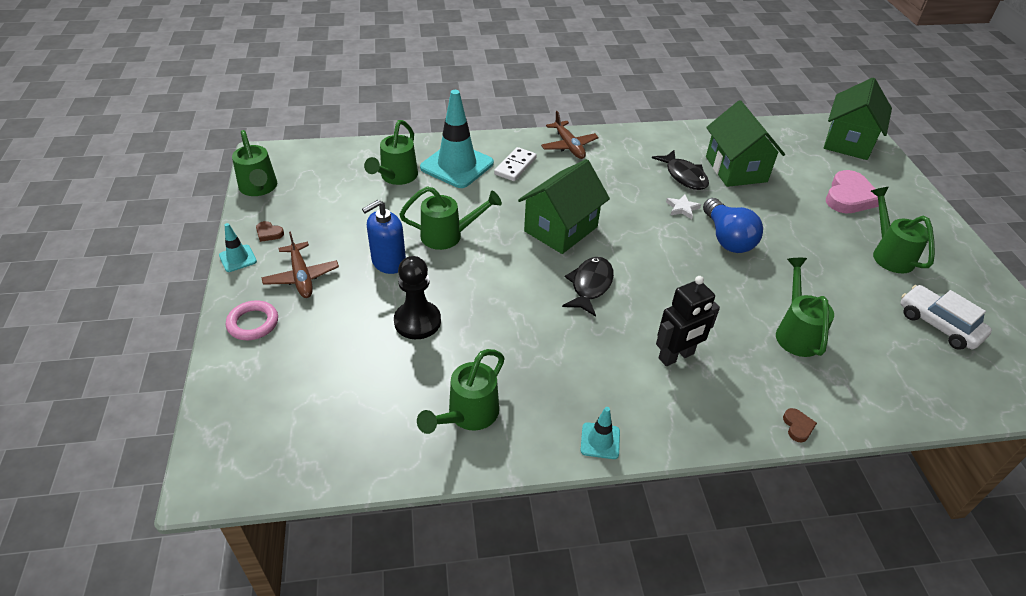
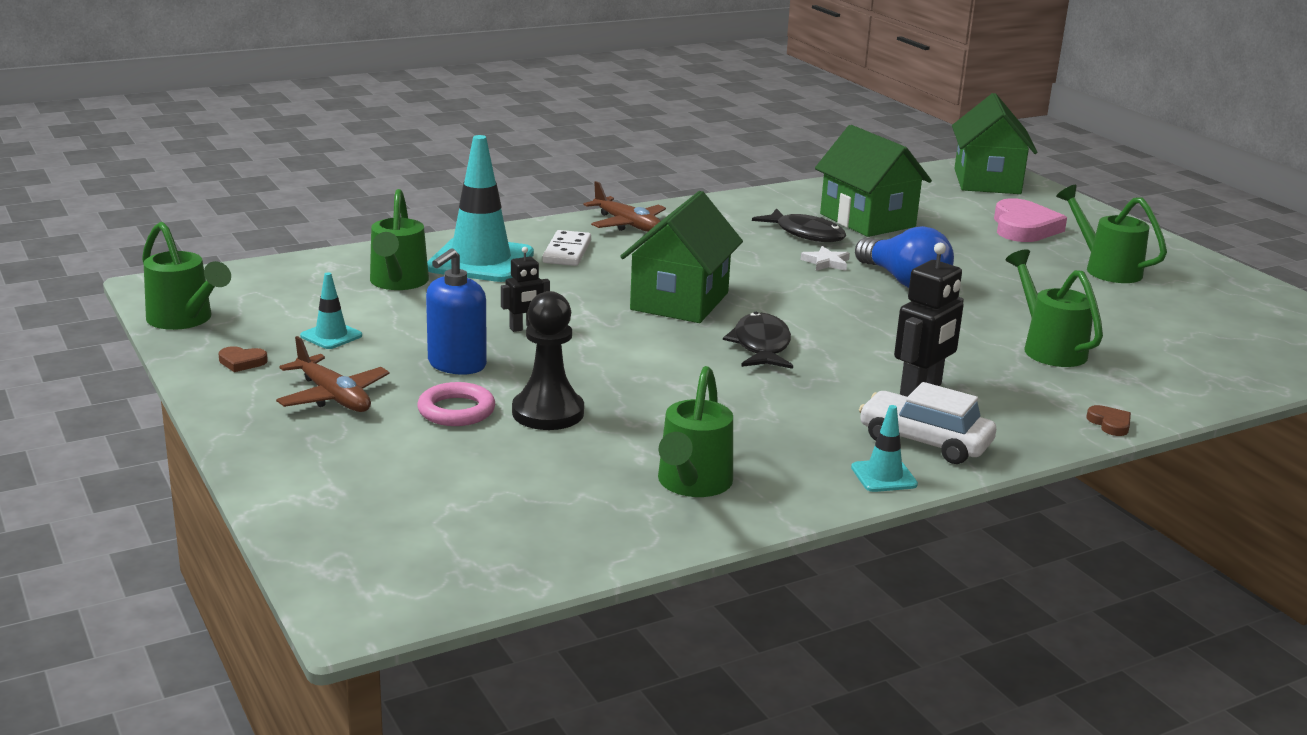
camera: 20 degrees left, 20 degrees down
turquoise traffic cone [219,223,257,272] -> turquoise traffic cone moved to [300,272,362,349]
pink ring [226,300,278,340] -> pink ring moved to [417,382,495,426]
green watering can [399,186,502,250] -> black robot [501,247,550,332]
white car [901,285,992,350] -> white car moved to [859,382,996,464]

